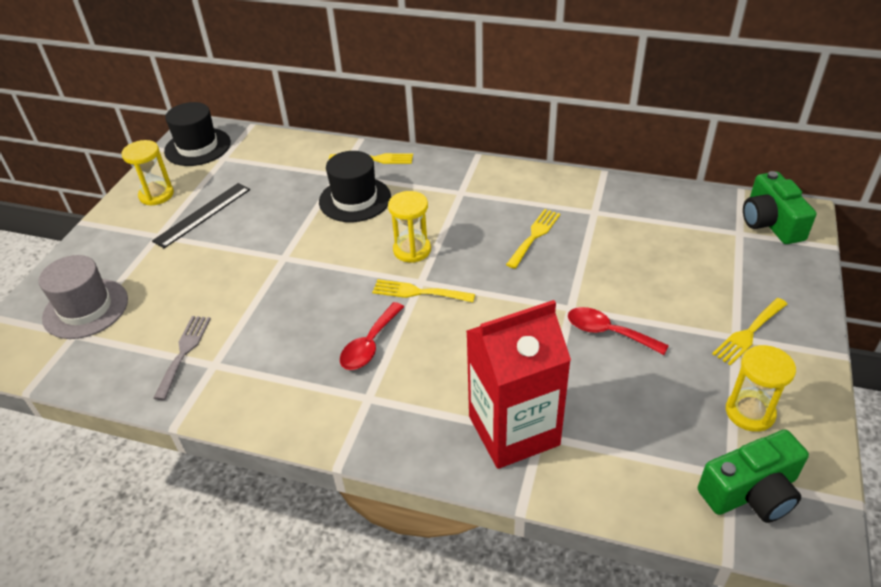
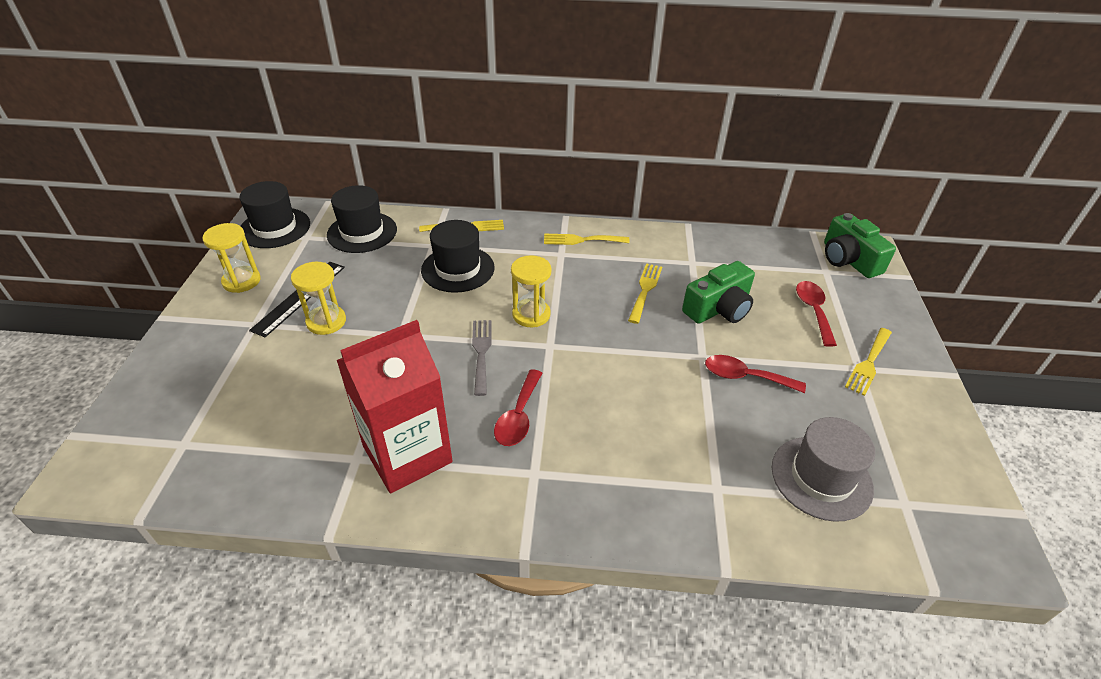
camera: 15 degrees left, 0 degrees up
grey hat [39,255,128,339] -> grey hat moved to [772,417,875,522]
grey fork [154,316,211,400] -> grey fork moved to [472,320,492,396]
yellow fork [372,279,475,302] -> yellow fork moved to [544,234,629,245]
red carton [466,300,571,469] -> red carton moved to [336,320,453,494]
green camera [698,430,809,523] -> green camera moved to [682,261,755,324]
yellow hourglass [726,345,796,432] -> yellow hourglass moved to [291,262,346,335]
none -> black hat [327,185,397,253]
none -> red spoon [796,281,837,347]

